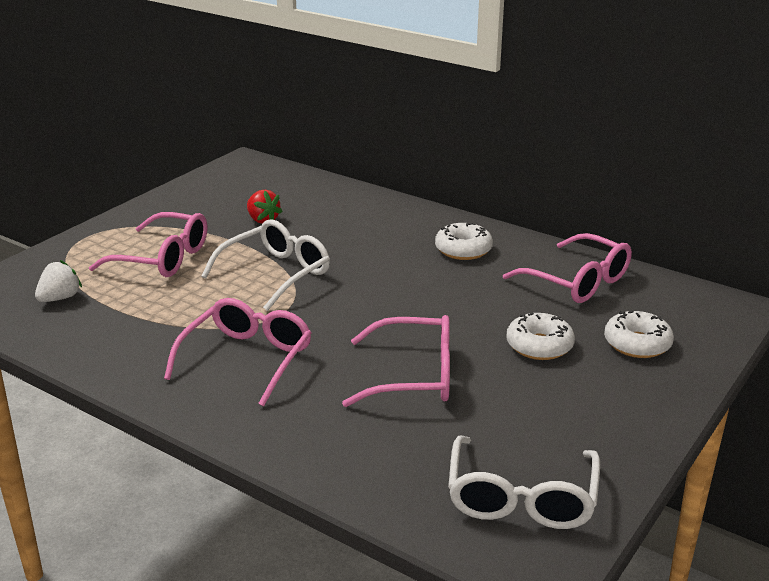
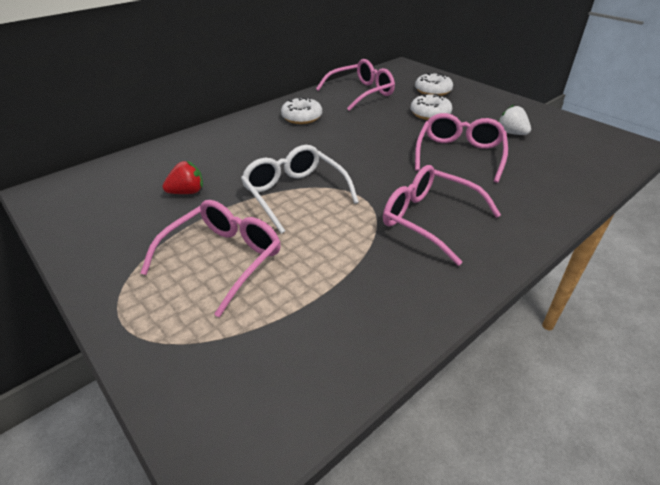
camera: 75 degrees left, 10 degrees up
white strawberry [35,260,82,302] -> white strawberry moved to [498,105,531,135]
white glasses [448,436,600,529] -> none

